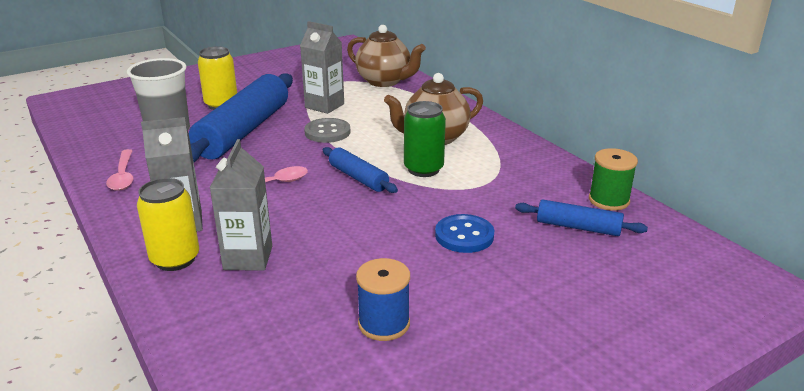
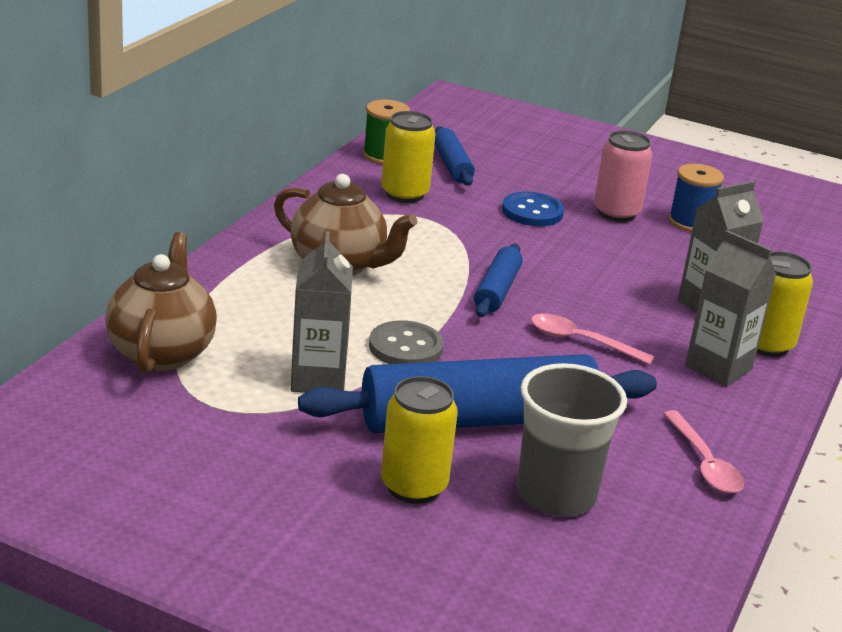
camera: 125 degrees left, 0 degrees up
pink spoon [106,149,133,191] -> pink spoon turned 120 degrees clockwise [663,410,744,493]
green can [404,101,446,177] -> none
none -> yellow can [381,111,435,203]
none -> pink can [594,130,652,222]

